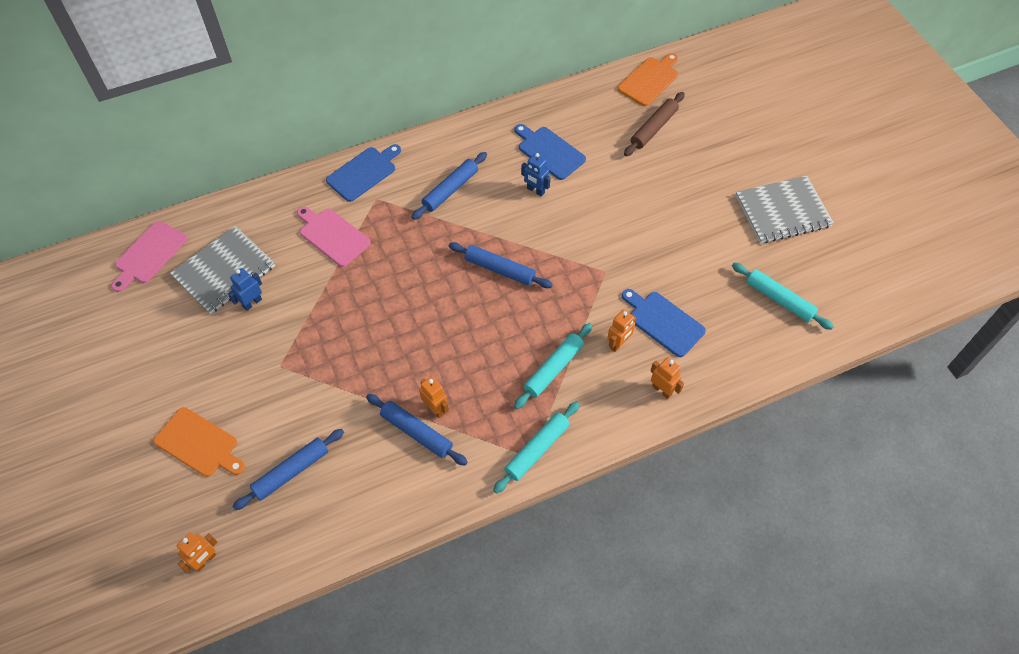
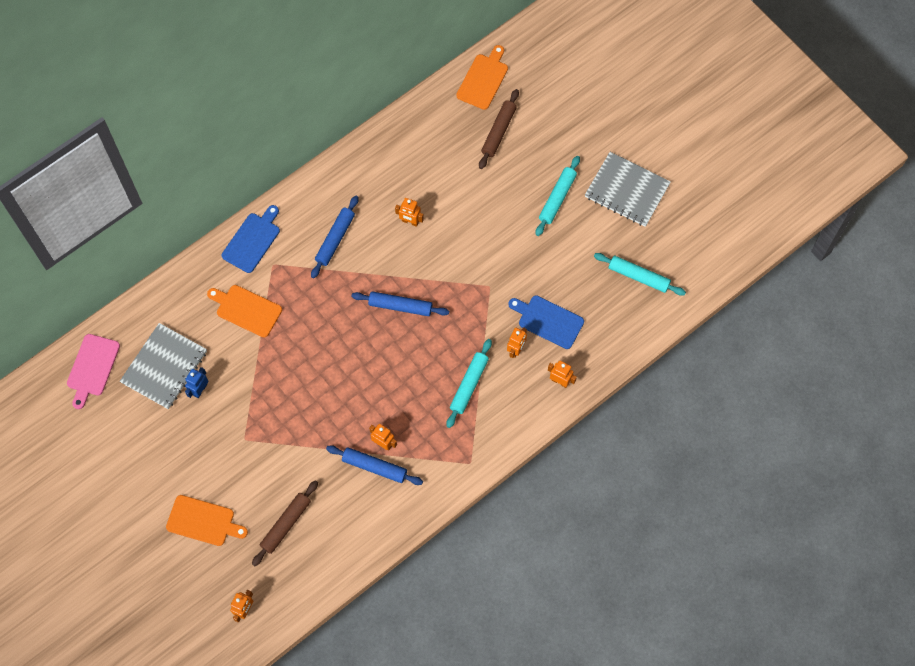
camera: 15 degrees left, 10 degrees up
blue rolling pin [232,429,344,510] -> brown rolling pin [252,480,318,566]
pink cutting board [297,206,371,267] -> orange cutting board [207,285,282,337]
turquoise rolling pin [493,401,580,493] -> turquoise rolling pin moved to [536,156,580,236]
blue cutting board [514,124,586,180] -> none
blue robot [521,153,550,196] -> orange robot [395,198,424,227]
grey notebook [736,176,834,243] -> grey notebook turned 60 degrees clockwise [585,152,671,227]

